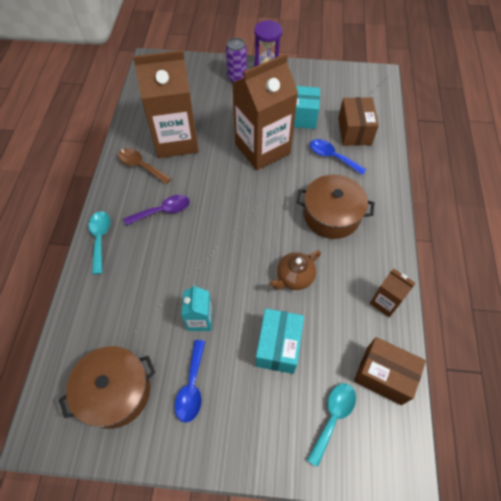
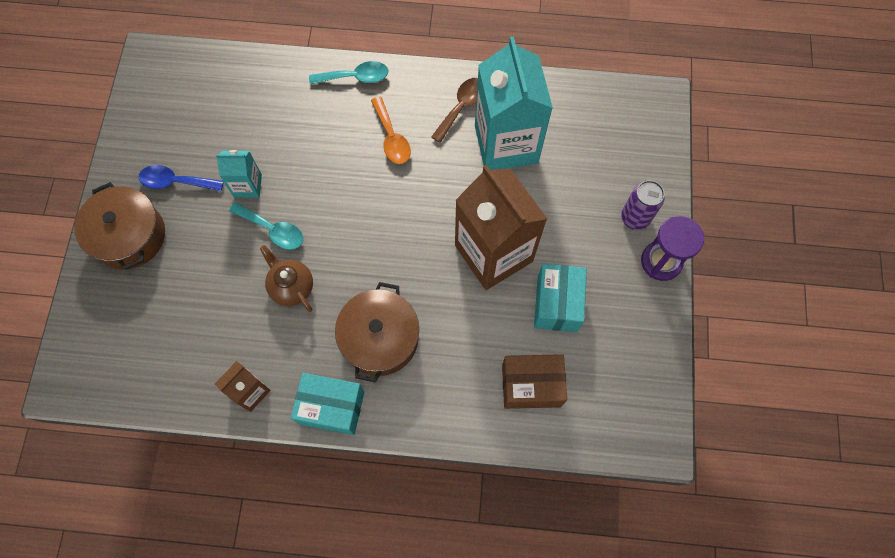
camera: 90 degrees right, 10 degrees up
brown pot [59,346,156,429] -> brown pot moved to [74,182,165,270]
purple spoon [124,195,190,226] -> orange spoon [371,97,411,164]
brown carton [133,50,199,158] -> turquoise carton [475,36,553,170]
turquoise box [256,308,304,374] -> turquoise box moved to [291,373,364,435]
turquoise spoon [307,383,356,467] -> turquoise spoon moved to [229,202,303,250]
blue spoon [310,139,366,175] -> none
brown box [354,337,426,405] -> none

